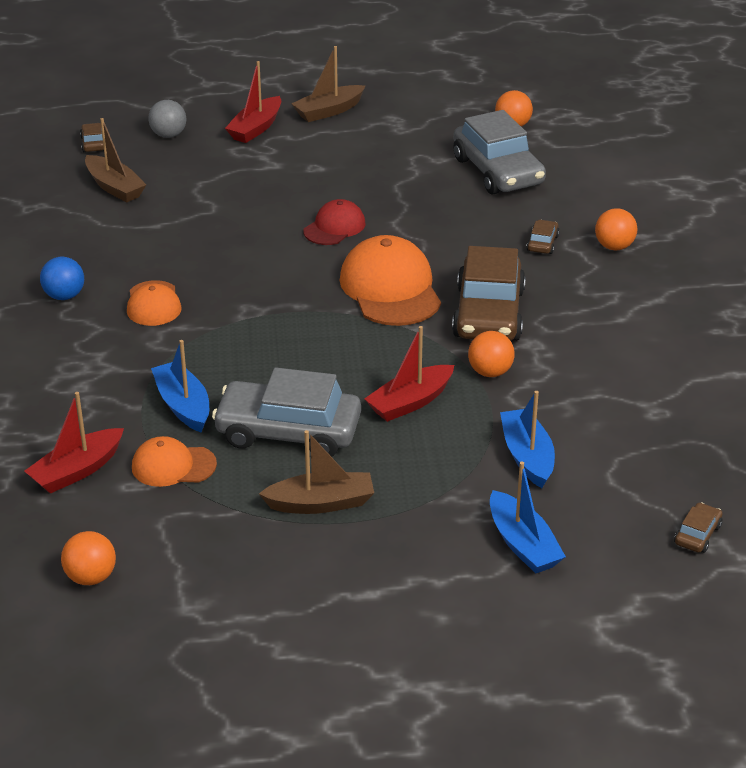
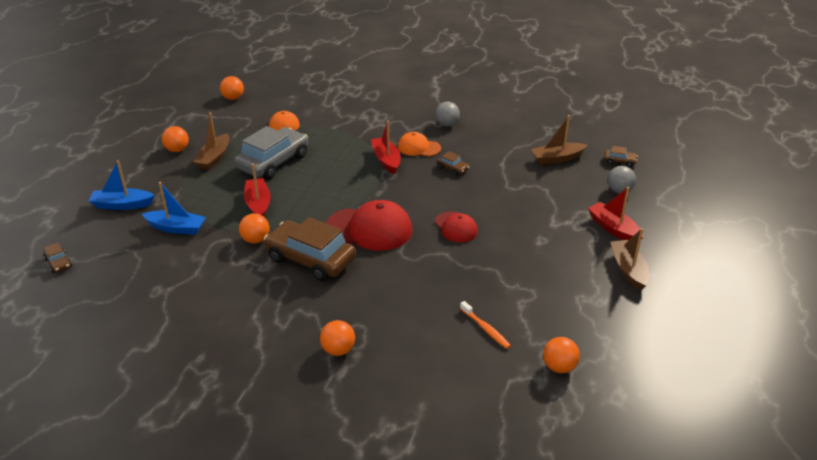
camera: 115 degrees right, 0 degrees up
red boat [24,392,124,494] -> red boat moved to [371,121,401,174]
blue ball [40,257,84,300] -> grey ball [435,102,460,127]
blue boat [151,340,209,433] -> none
orange cap [339,235,441,326] -> red cap [326,200,412,251]
grey car [453,110,546,195] -> orange toothbrush [460,301,511,349]
brown car [526,220,560,254] -> brown car moved to [437,151,469,176]
none -> orange ball [162,126,189,152]

